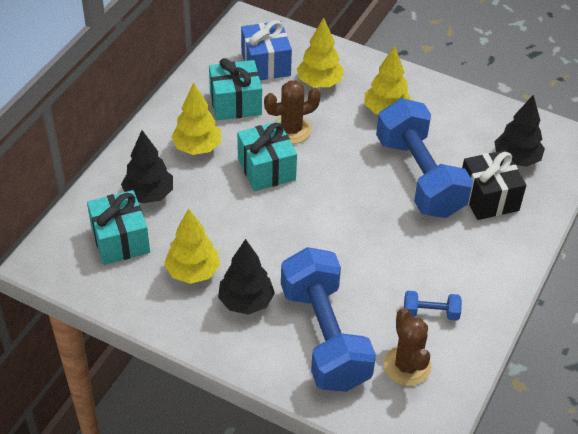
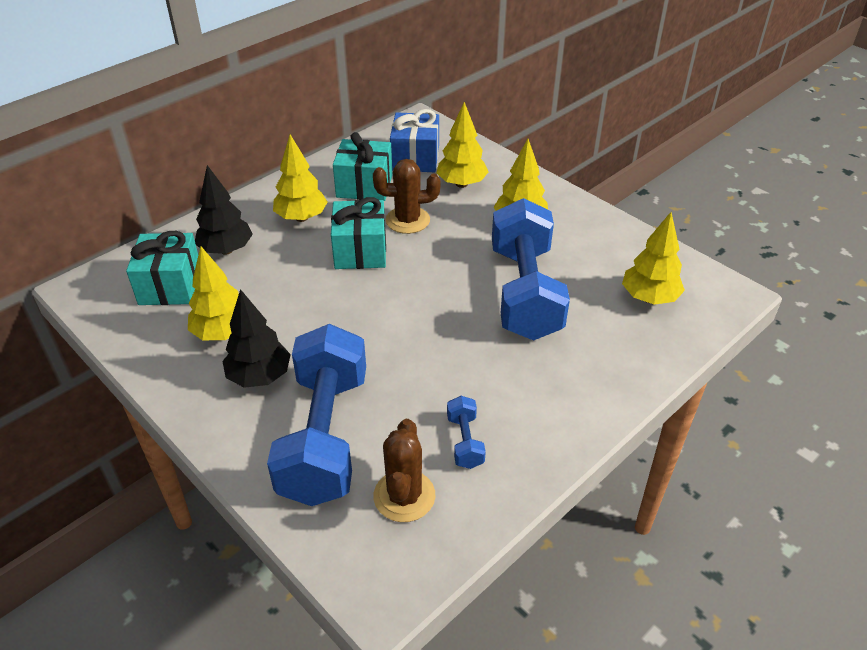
camera: 20 degrees right, 5 degrees down
blue dumbbell [404,291,462,321] -> blue dumbbell turned 60 degrees clockwise [447,396,486,469]
black gift [462,150,526,220] -> none
black tree [494,94,545,167] -> yellow tree [622,212,685,305]

